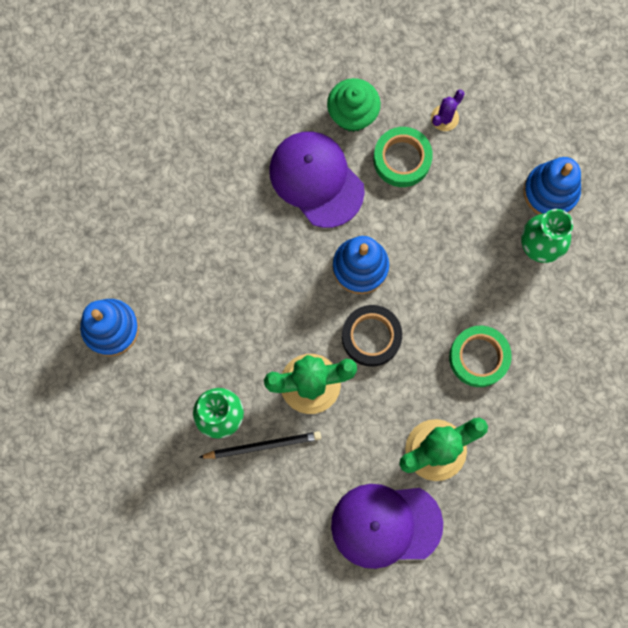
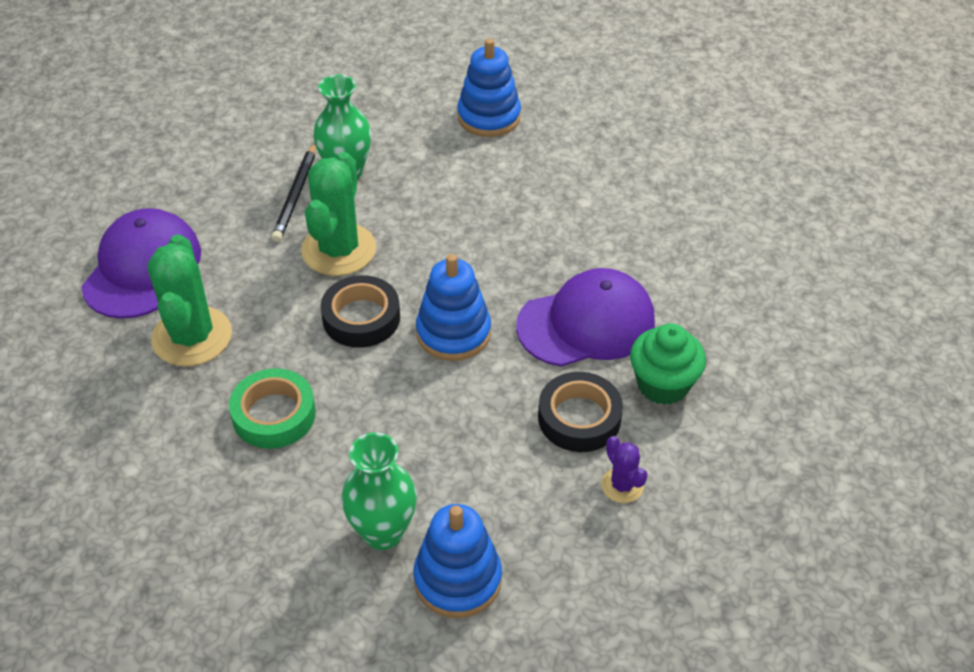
camera: 110 degrees right, 30 degrees down
green tape [373,127,433,187] -> black tape [538,372,623,452]

